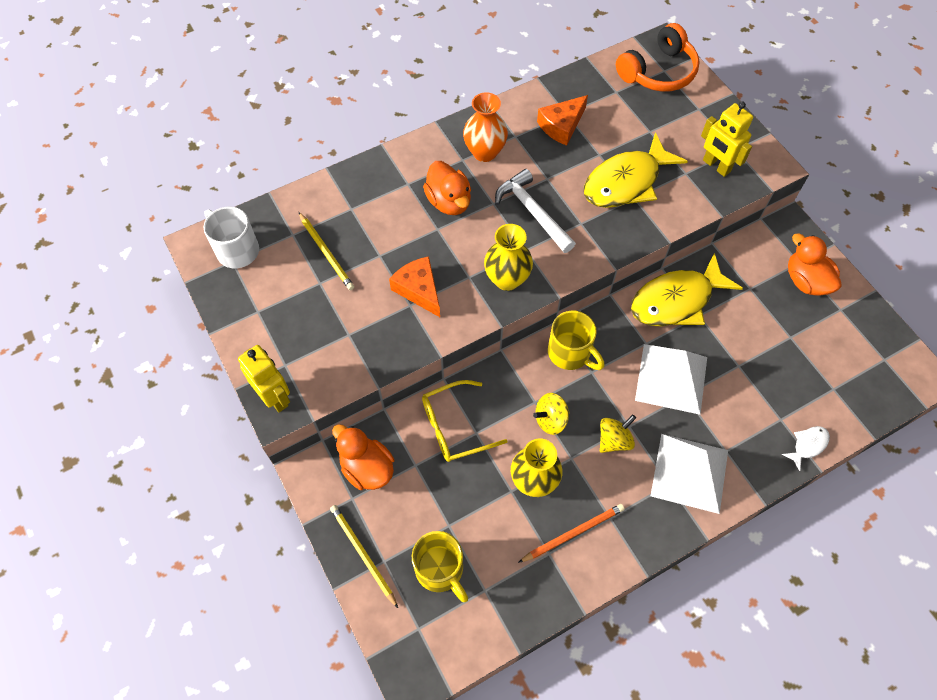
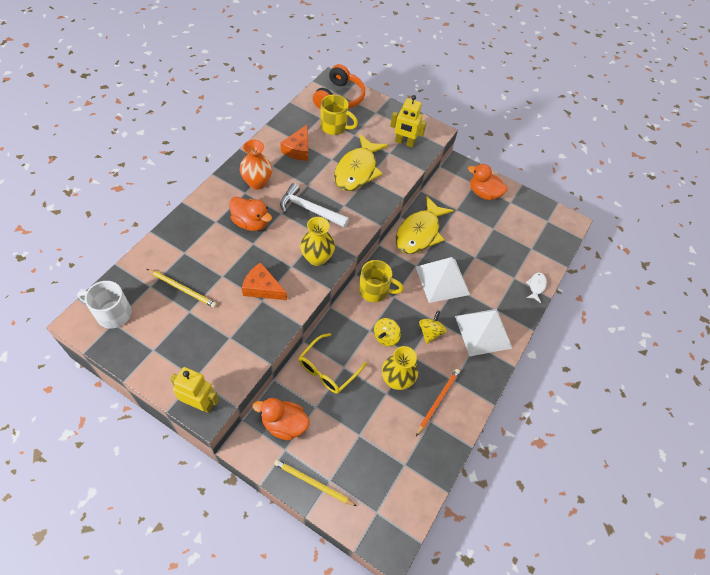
camera: 35 degrees left, 5 degrees down
yellow mug [412,531,468,602] -> yellow mug moved to [320,95,358,135]

